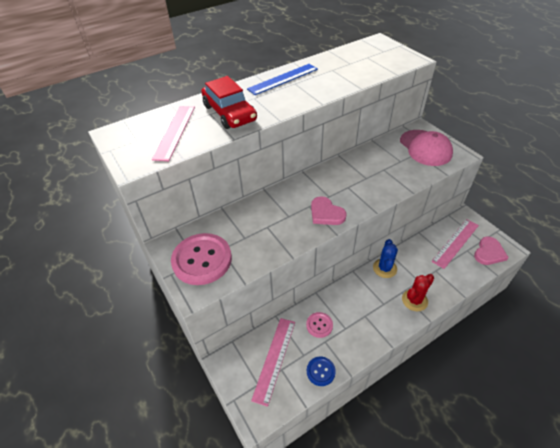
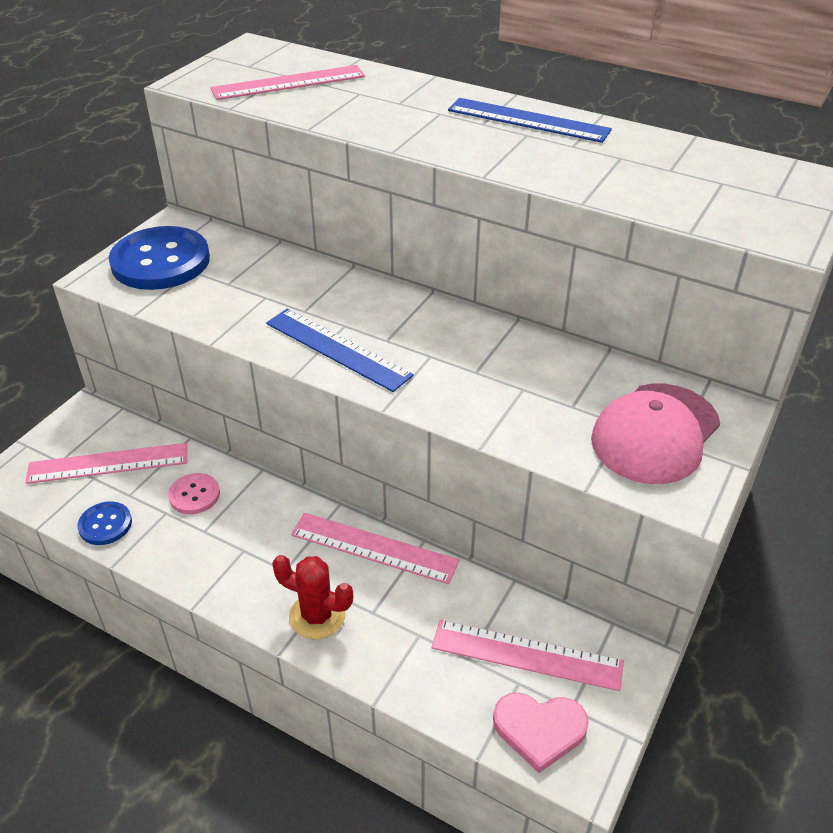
camera: 60 degrees right, 5 degrees down
pink button [171,233,232,285] -> blue button [109,226,210,290]
red car [201,76,257,129] -> none
pink heart [311,196,347,225] -> blue ruler [266,309,414,392]
blue cactus [373,239,398,278] -> pink ruler [291,513,459,584]

